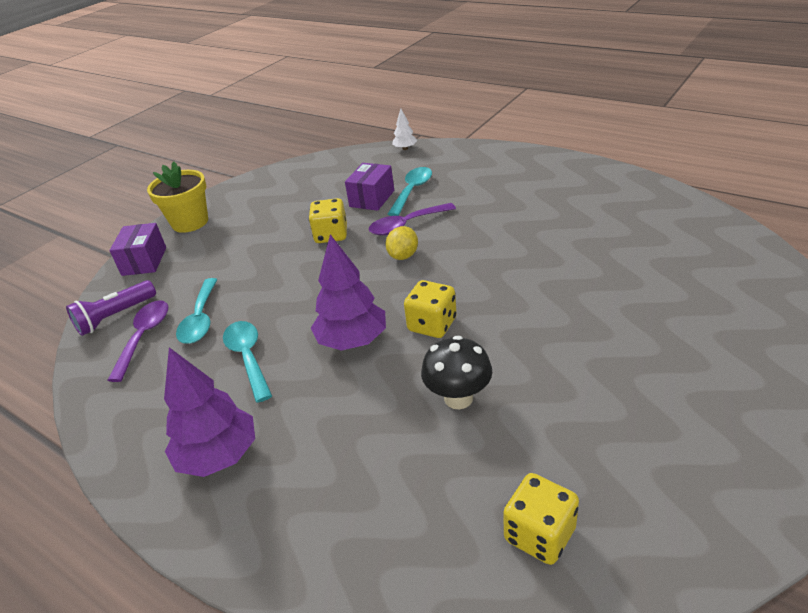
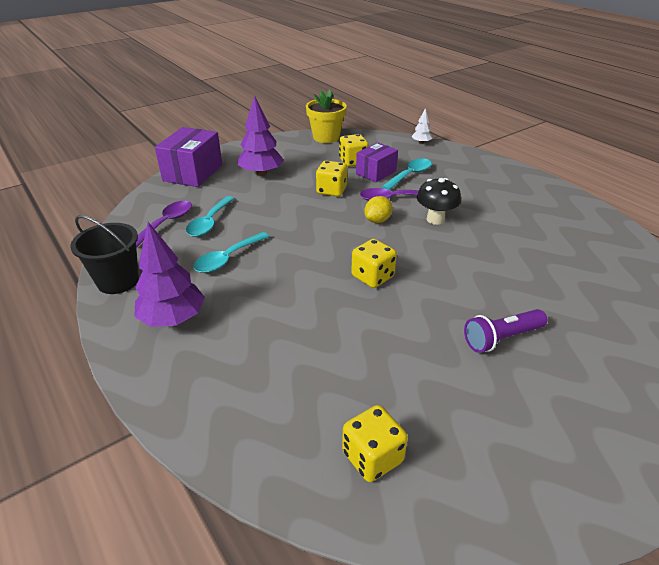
camera: 15 degrees right, 0 degrees up
purple flashlight [66,280,156,336] -> purple flashlight moved to [464,309,547,353]
purple box [109,223,166,276] -> purple box [155,127,222,187], size x1.54
yellow flower pot [147,161,208,233] -> yellow flower pot moved to [306,90,347,143]
turquoise spoon [223,321,272,403] -> turquoise spoon turned 135 degrees counterclockwise [193,232,270,273]
purple tree [311,234,386,351] -> purple tree moved to [237,95,284,176]
black mushroom [421,335,492,409] -> black mushroom moved to [417,178,461,225]
none -> black bucket [70,215,139,294]
none -> yellow dice [339,134,369,167]

